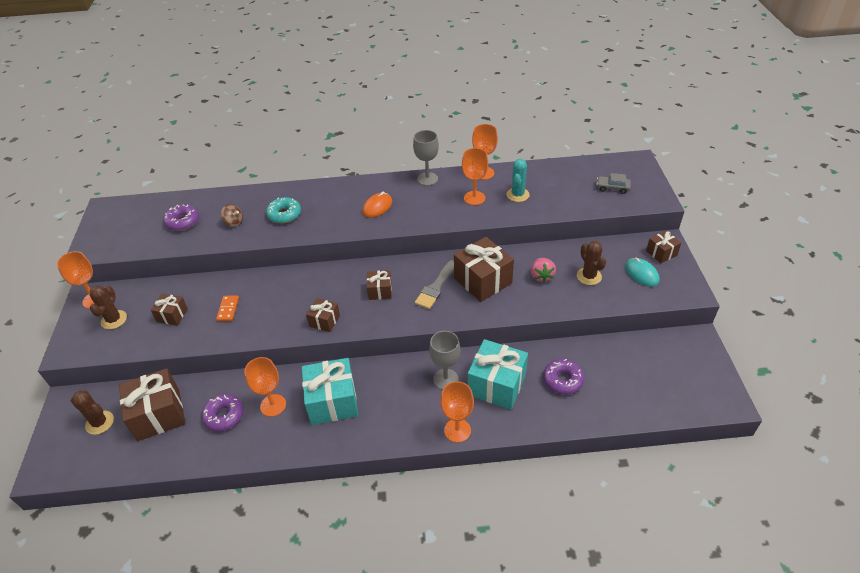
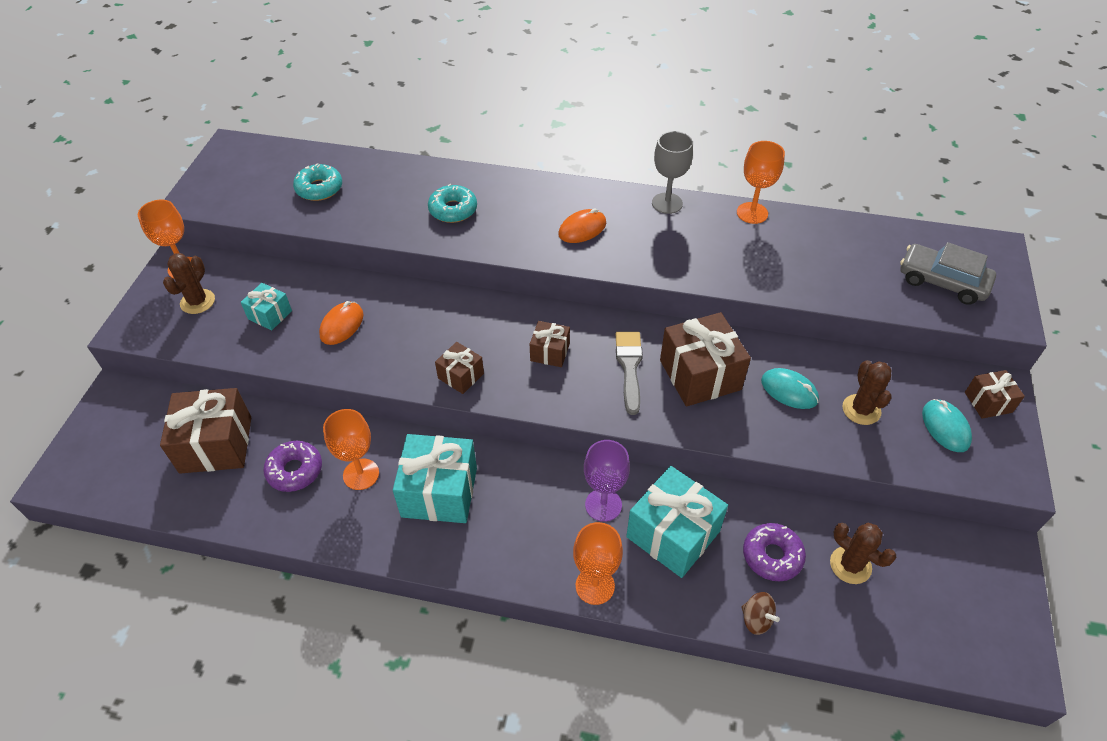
camera: 15 degrees right, 5 degrees up
brown cactus [71,390,114,435] -> brown cactus moved to [830,523,897,584]
brown gift [151,294,188,326] -> turquoise gift [241,283,292,331]
purple donut [163,204,199,231] -> turquoise donut [293,163,342,201]
orange domino [216,295,239,321] -> orange mouse [319,301,363,345]
brown spinning top [221,204,243,227] -> brown spinning top moved to [742,592,780,635]
grey brush [415,260,454,309] -> grey brush turned 135 degrees clockwise [615,332,643,415]
grey goblet [429,331,461,390] -> purple goblet [584,440,630,522]
orange goblet [462,148,488,205] -> none
turquoise cactus [506,159,530,202] -> none
pink strawberry [531,258,556,283] -> turquoise mouse [761,368,819,409]
grey car [597,173,631,194] -> grey car [900,242,996,305], size x1.69

